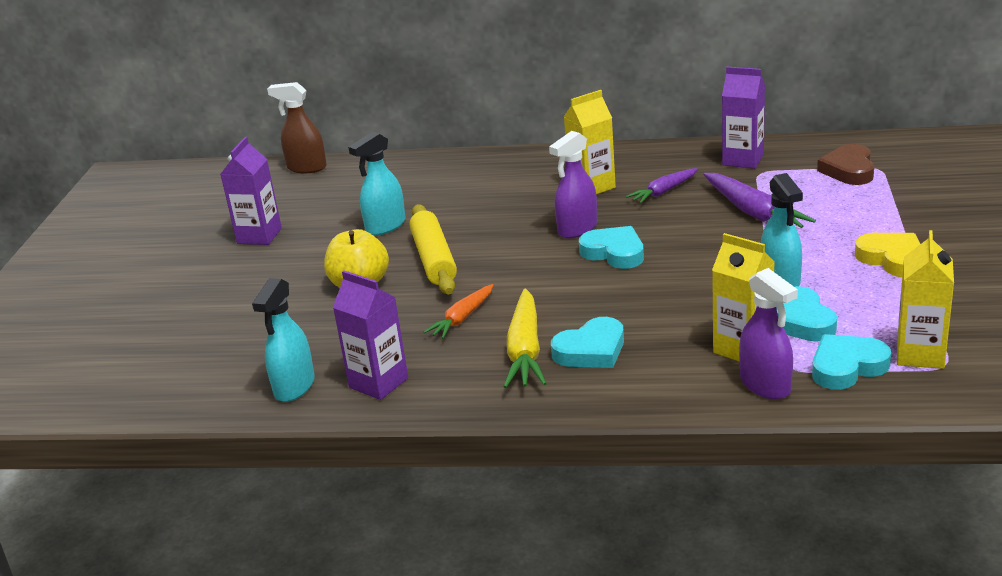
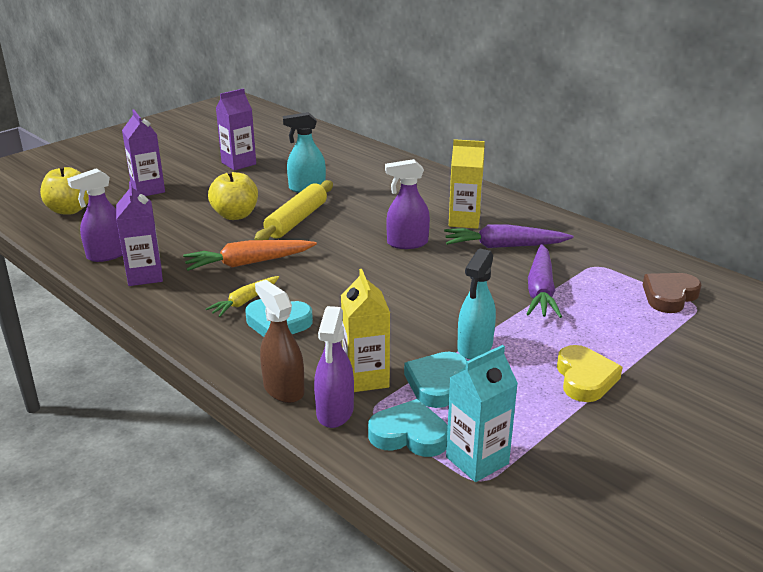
camera: 35 degrees right, 0 degrees up
turquoise spray bottle [252,278,315,402] -> purple spray bottle [67,168,123,262]
brown spray bottle [267,82,327,173] -> brown spray bottle moved to [255,280,304,403]
orange carrot [424,284,493,339] -> orange carrot [183,240,317,271], size x1.59
yellow carrot [503,288,547,388] -> yellow carrot [206,276,279,317], size x0.63
turquoise heart [579,226,644,269] -> none
purple carrot [626,168,698,204] -> purple carrot [444,224,574,248], size x1.59
purple carton [722,67,765,169] -> purple carton moved to [122,109,165,196]
yellow carton [897,230,954,369] -> turquoise carton [446,345,518,482]
none -> yellow apple [40,166,89,215]

